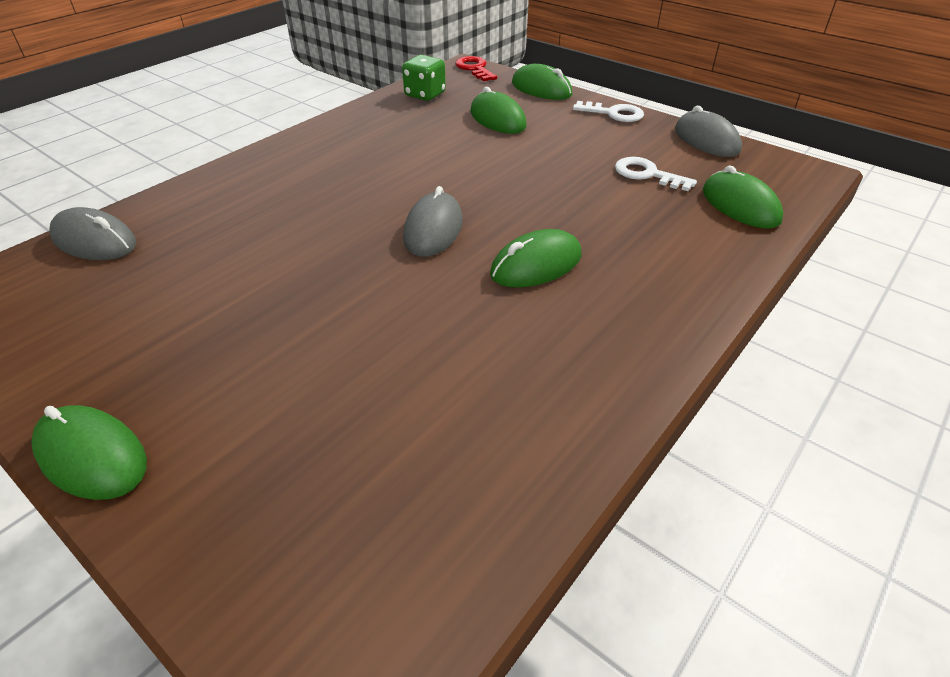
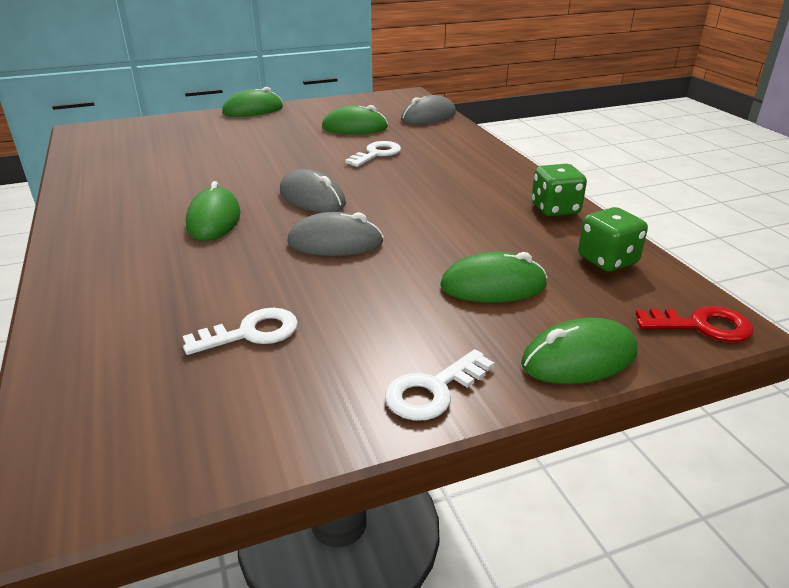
camera: 120 degrees right, 10 degrees down
grey mouse [675,105,742,157] -> grey mouse moved to [287,212,384,256]
green mouse [703,166,783,229] -> green mouse moved to [322,105,388,134]
none -> white key [345,141,401,167]
none -> green dice [532,164,587,216]

